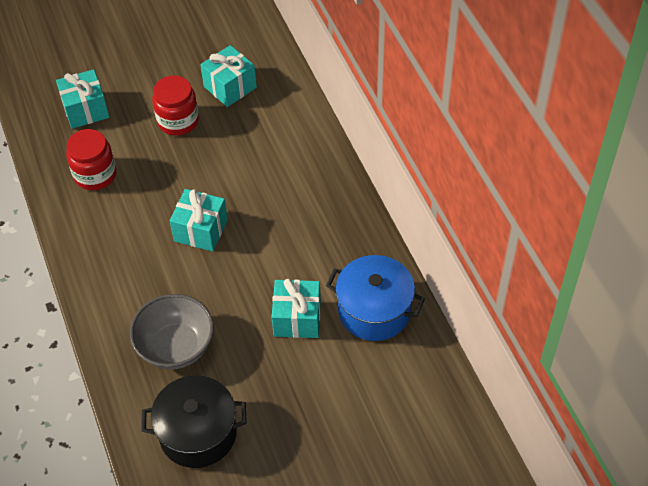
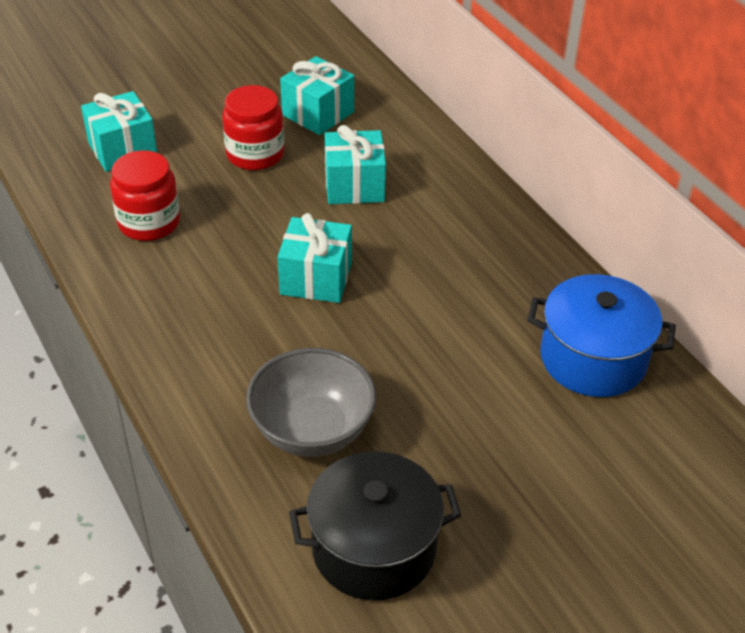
camera: 10 degrees left, 10 degrees down
turquoise gift [272,279,321,338] -> turquoise gift moved to [325,125,386,204]

